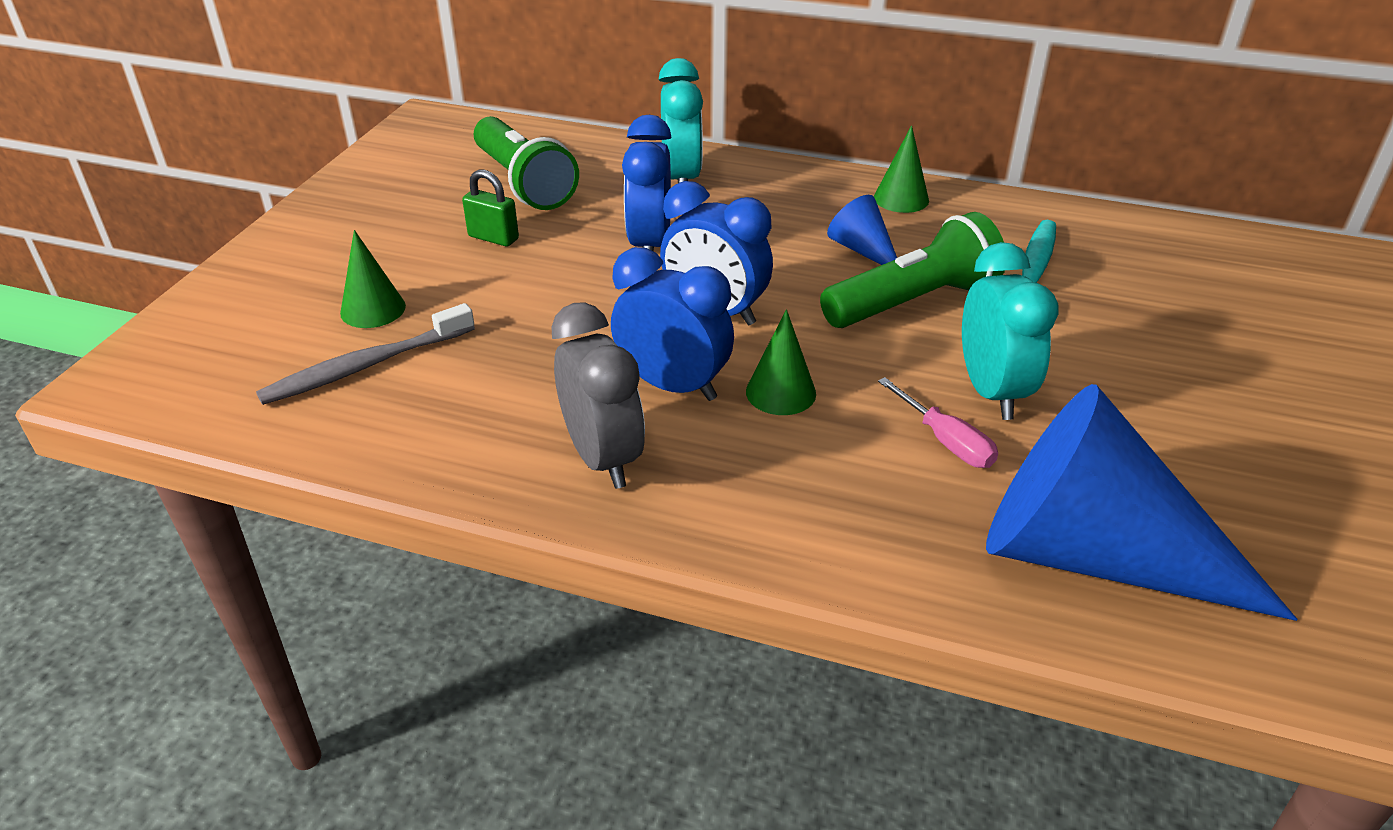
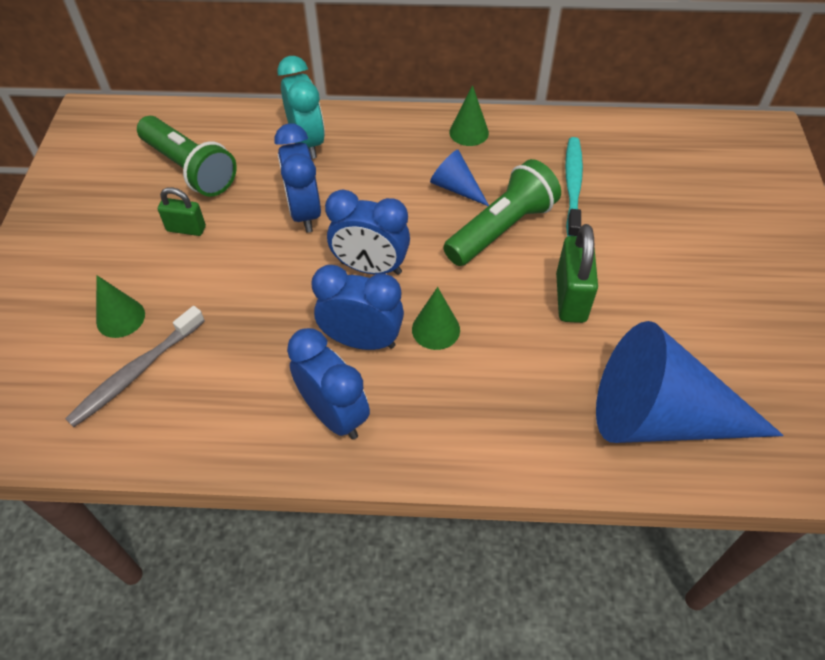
camera: 15 degrees left, 15 degrees up
grey clock [551,302,645,489] -> blue clock [287,328,370,440]
pink screwdriver [878,377,998,468] -> none
turquoise clock [962,242,1059,420] -> green padlock [556,224,598,323]

